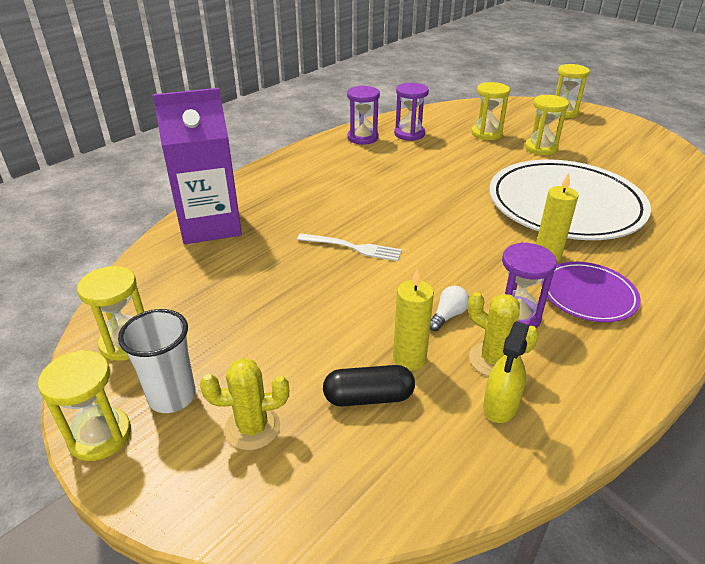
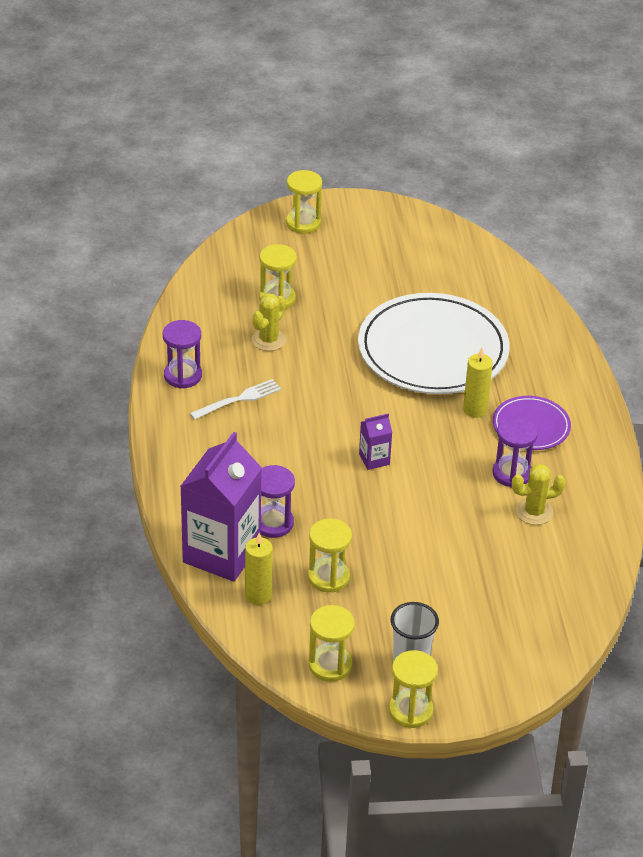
camera: 50 degrees left, 5 degrees up
yellow cactus [200,358,289,450] -> yellow cactus moved to [252,293,286,351]
white fork [297,233,402,261] -> white fork moved to [190,379,281,420]
black capsule [323,365,415,406] -> none
yellow candle [393,268,434,371] -> yellow candle moved to [245,533,273,605]
purple hourglass [394,83,429,141] -> purple hourglass moved to [261,465,295,538]
white light bulb [430,286,469,331] -> none
yellow spray bottle [483,321,529,423] -> none
yellow hourglass [525,95,569,155] -> yellow hourglass moved to [308,518,352,592]
none -> purple carton [359,413,392,470]

